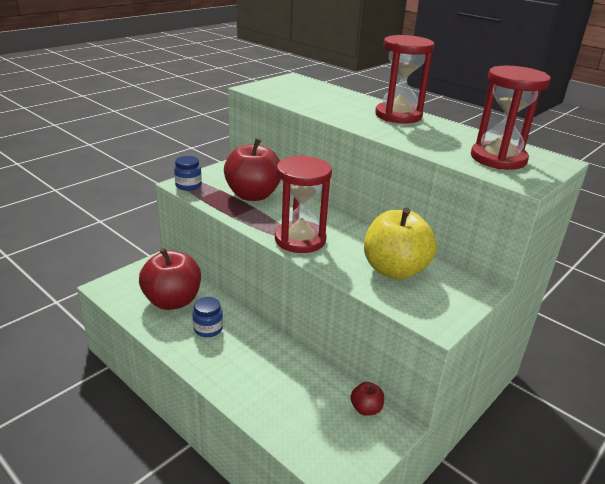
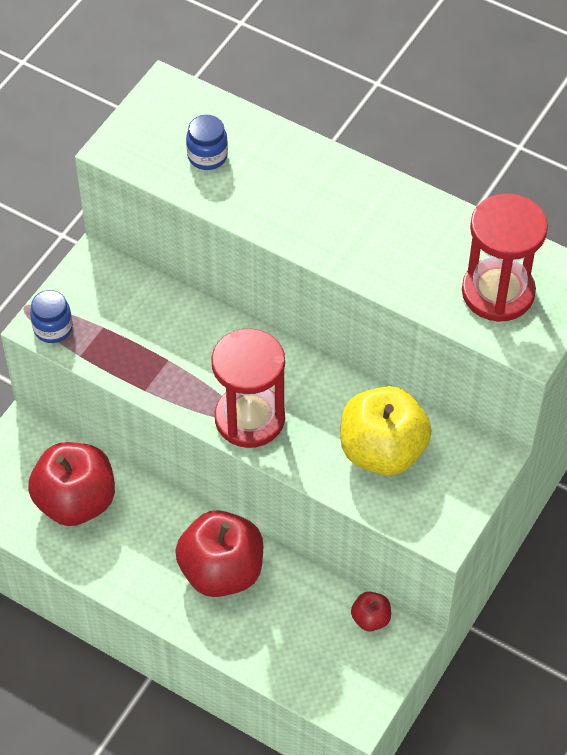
camera: 10 degrees left, 25 degrees up
blue jar [192,297,223,337] -> blue jar moved to [186,115,228,170]
red apple [224,138,281,201] -> red apple moved to [175,510,263,597]
red hourglass [375,35,435,124] -> none

